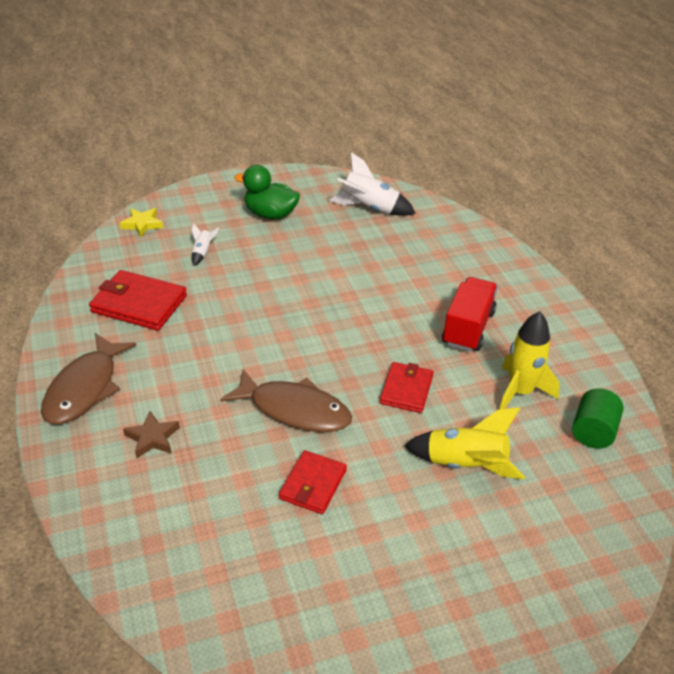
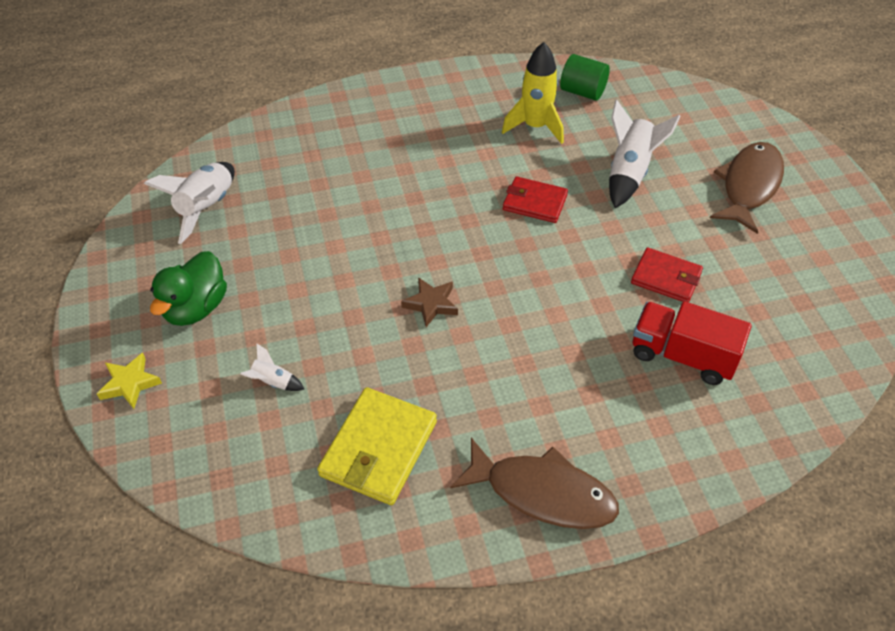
camera: 85 degrees left, 10 degrees up
red wallet [89,270,187,331] -> yellow wallet [317,387,437,505]
yellow star [119,208,163,238] -> yellow star moved to [97,353,162,409]
brown star [123,411,180,458] -> brown star moved to [401,277,458,327]
brown fish [220,369,352,432] -> brown fish moved to [710,142,784,234]
yellow rocket [404,407,525,479] -> white rocket [609,99,681,208]
red truck [442,277,498,352] -> red truck moved to [633,301,752,385]

